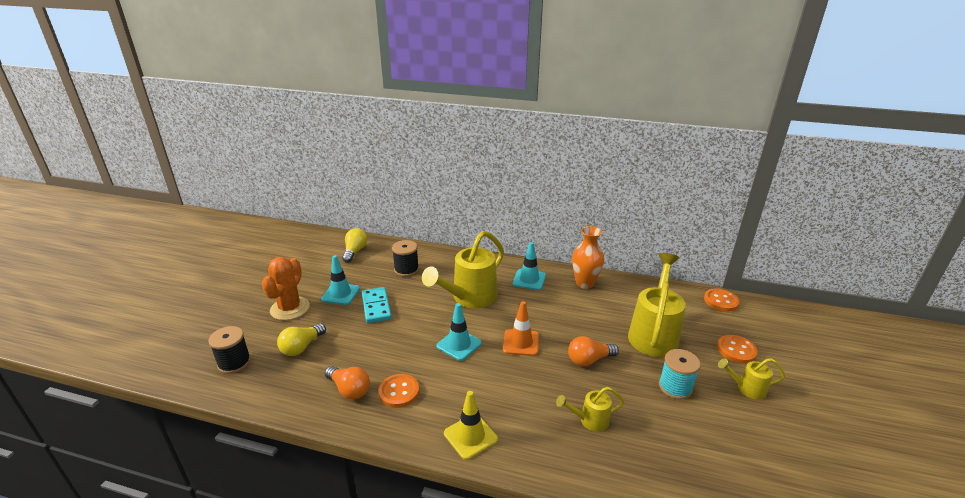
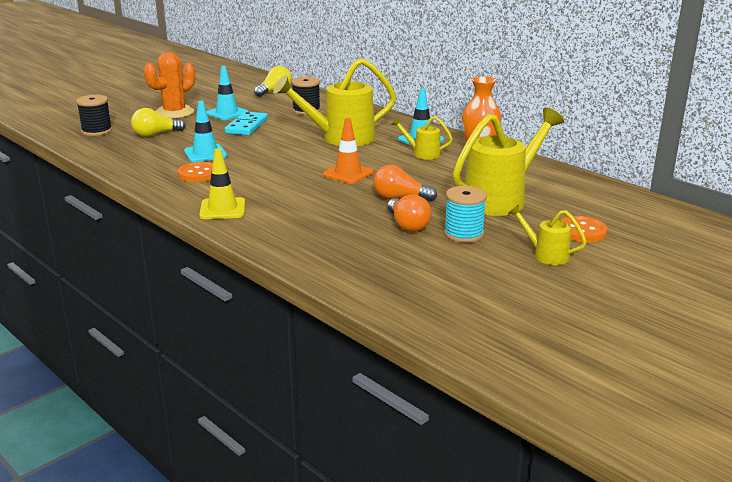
camera: 30 degrees right, 5 degrees down
orange light bulb [325,366,370,400] -> orange light bulb moved to [388,194,431,232]
turquoise traffic cone [436,303,482,361] -> turquoise traffic cone moved to [184,101,227,162]
yellow watering can [556,387,624,432] -> yellow watering can moved to [391,116,453,160]
orange button [704,288,740,312] -> none

